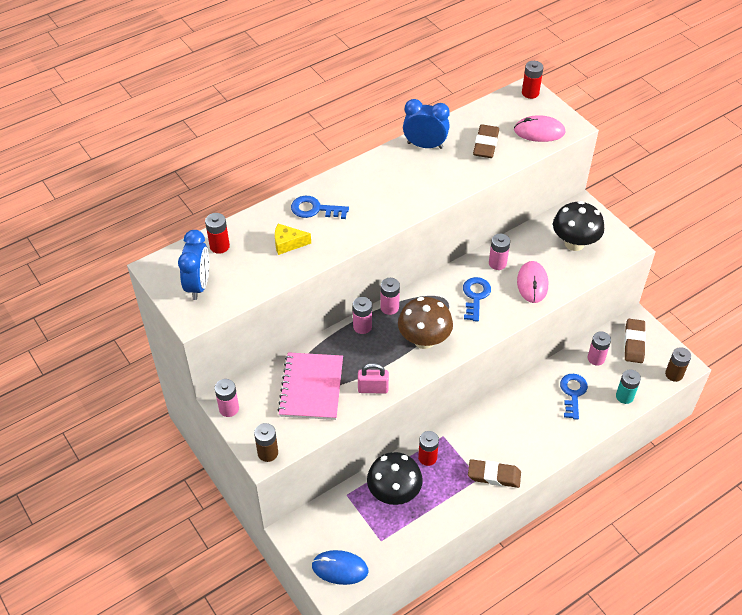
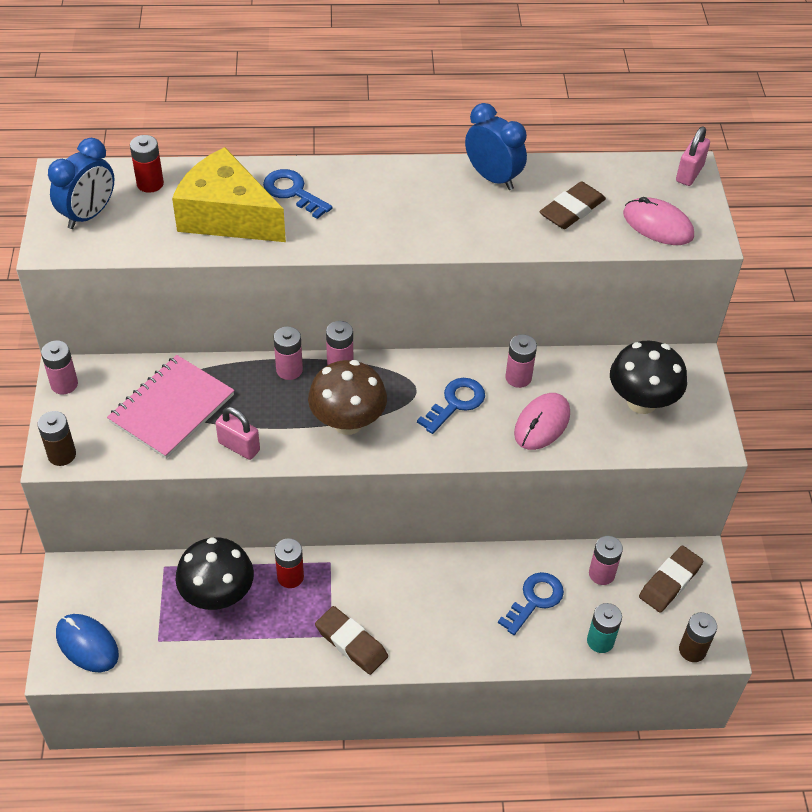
camera: 30 degrees right, 0 degrees up
yellow cheese [275,224,311,255] -> yellow cheese [172,147,286,242], size x2.21
red battery [522,61,543,99] -> pink padlock [676,127,710,186]

